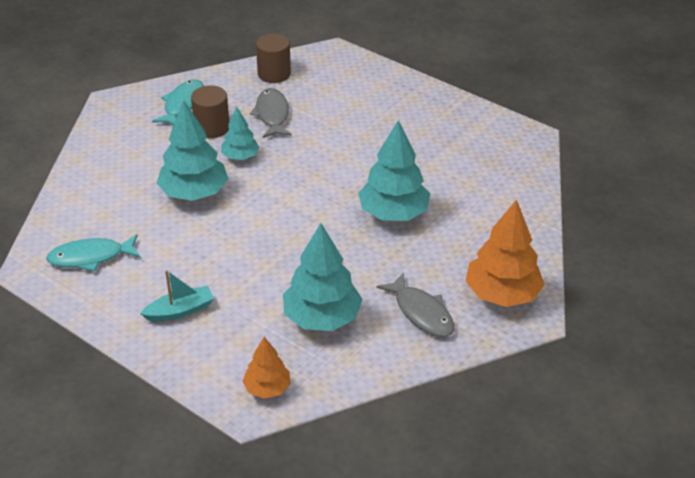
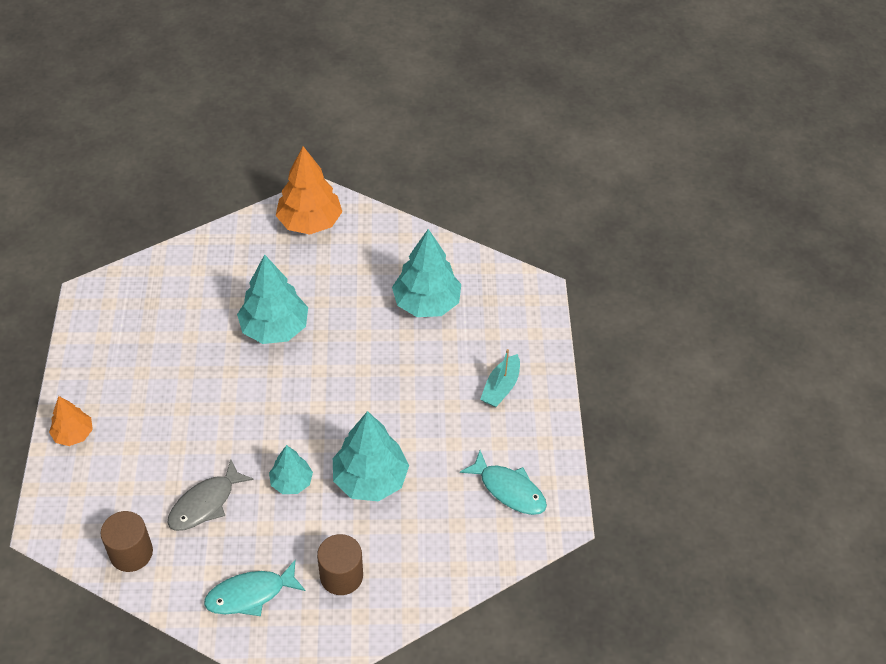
camera: 130 degrees left, 10 degrees up
turquoise boat [140,270,214,322] -> turquoise boat turned 90 degrees counterclockwise [480,349,520,407]
brown cylinder [191,86,229,138] -> brown cylinder moved to [317,534,363,595]
orange tree [242,337,291,399] -> orange tree moved to [49,396,93,446]
grey fish [377,273,455,337] -> none

